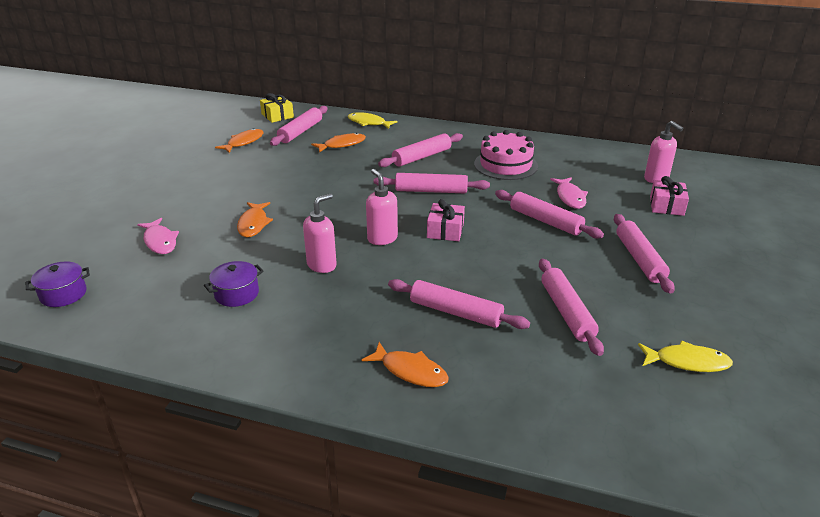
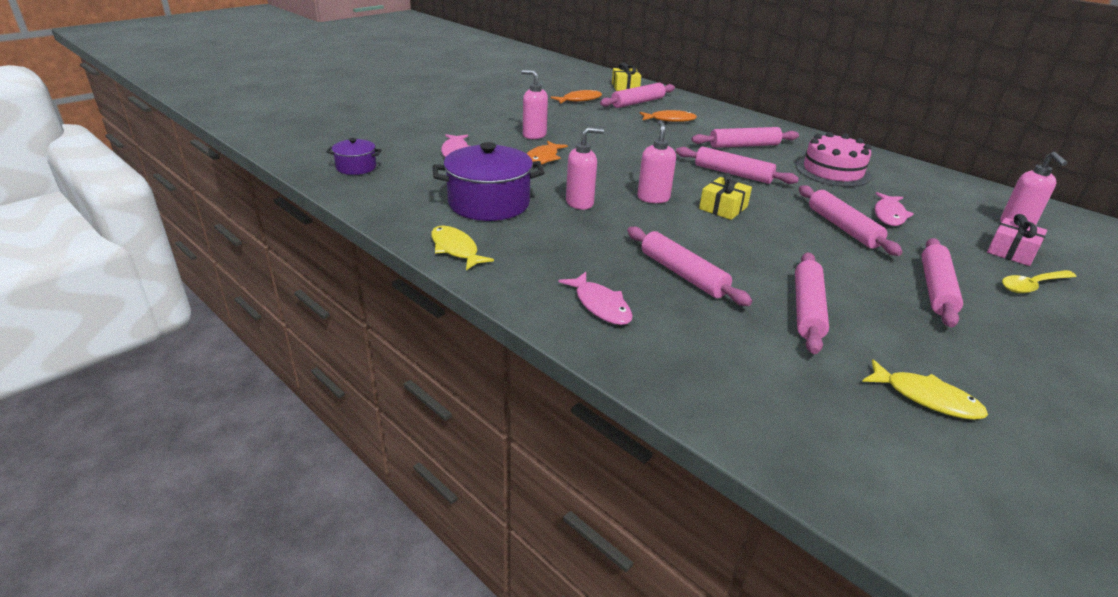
camera: 25 degrees right, 0 degrees up
purple pot [204,261,263,307] -> purple pot [433,142,545,221], size x1.90
yellow fish [348,112,398,129] -> yellow fish moved to [431,226,494,270]
orange fish [361,342,449,387] -> pink fish [558,272,633,325]
pink gift [427,199,465,241] -> yellow gift [699,173,752,220]
none -> pink soap dispenser [522,70,548,139]
none -> yellow spoon [1002,270,1077,293]

